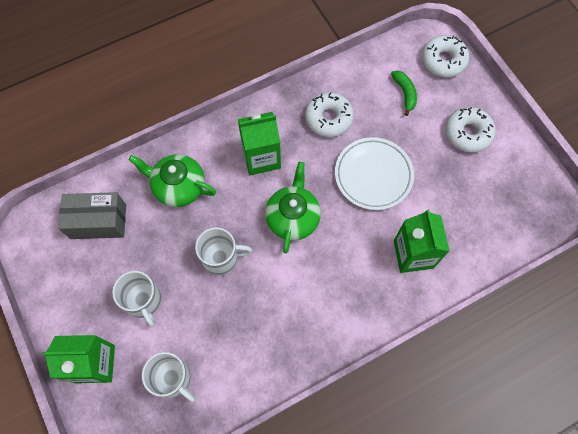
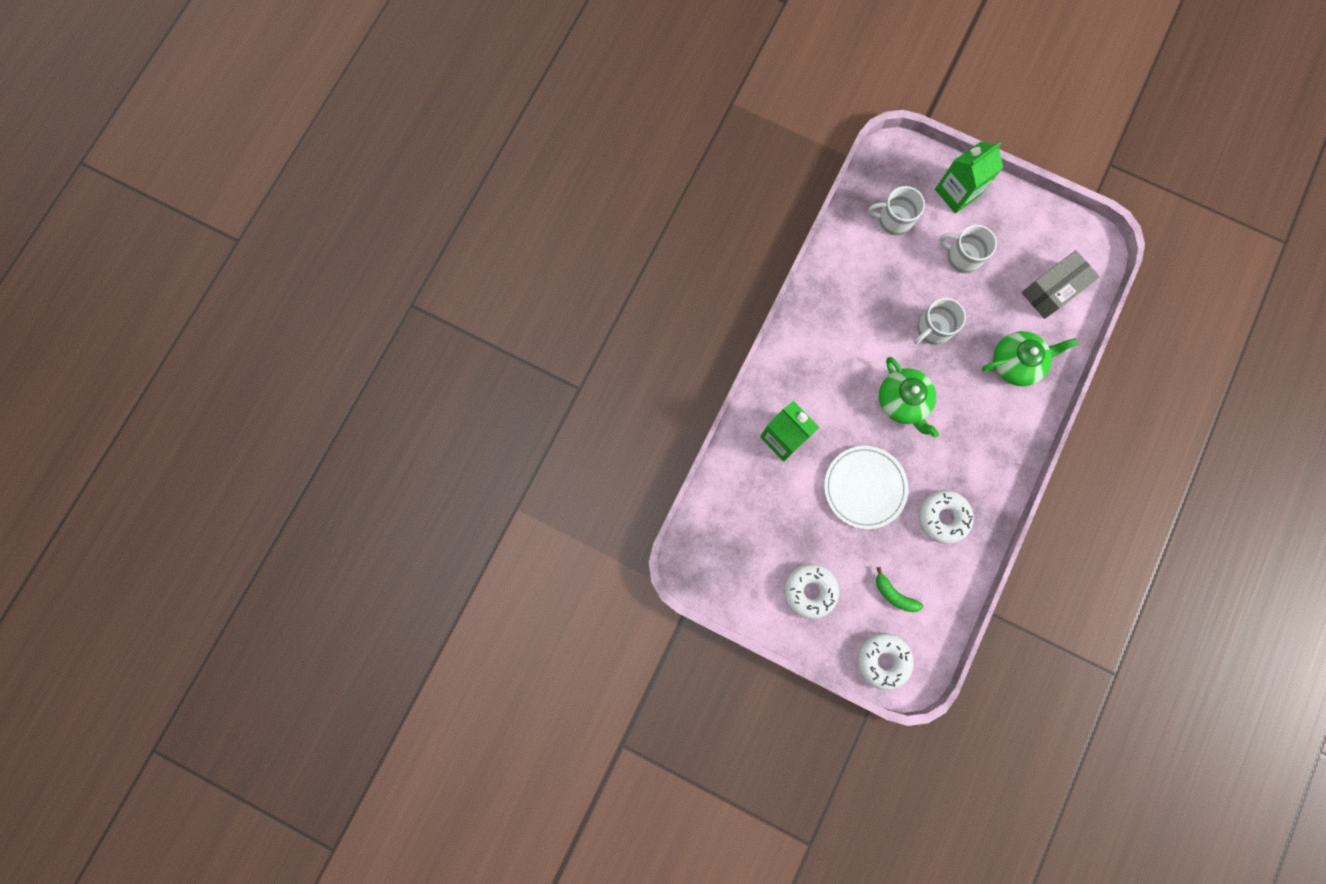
camera: 145 degrees right, 10 degrees up
green carton [238,112,281,175] -> none

